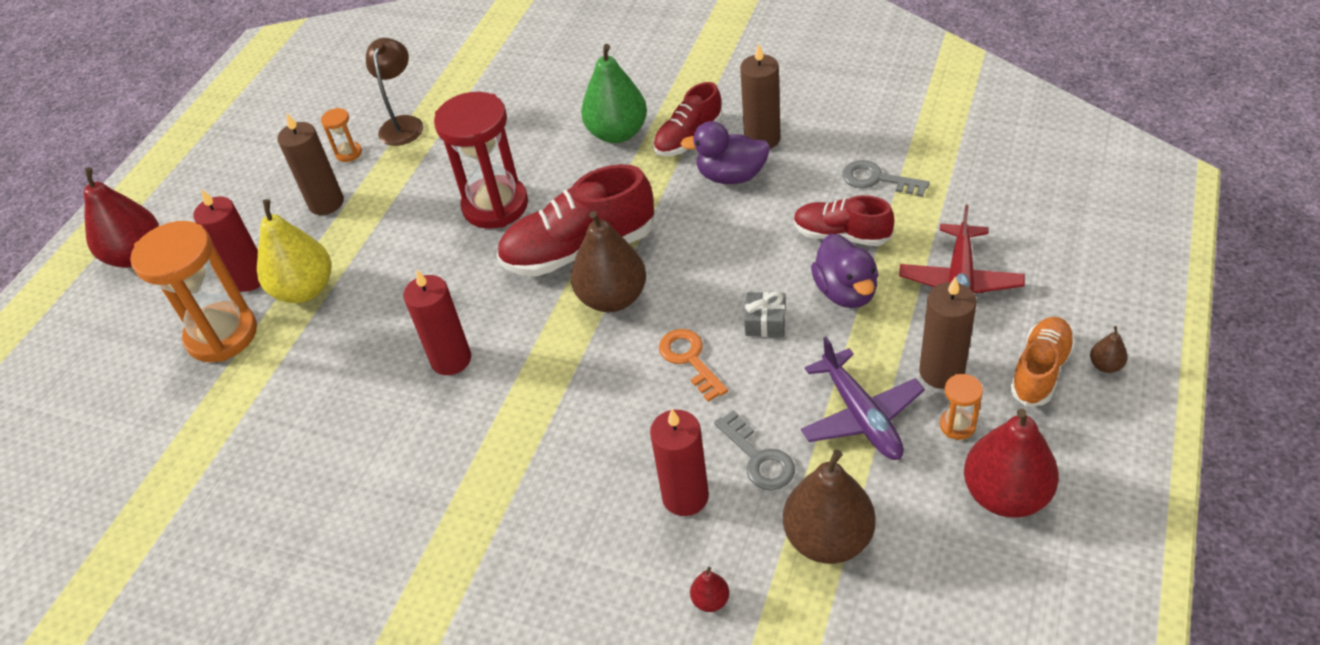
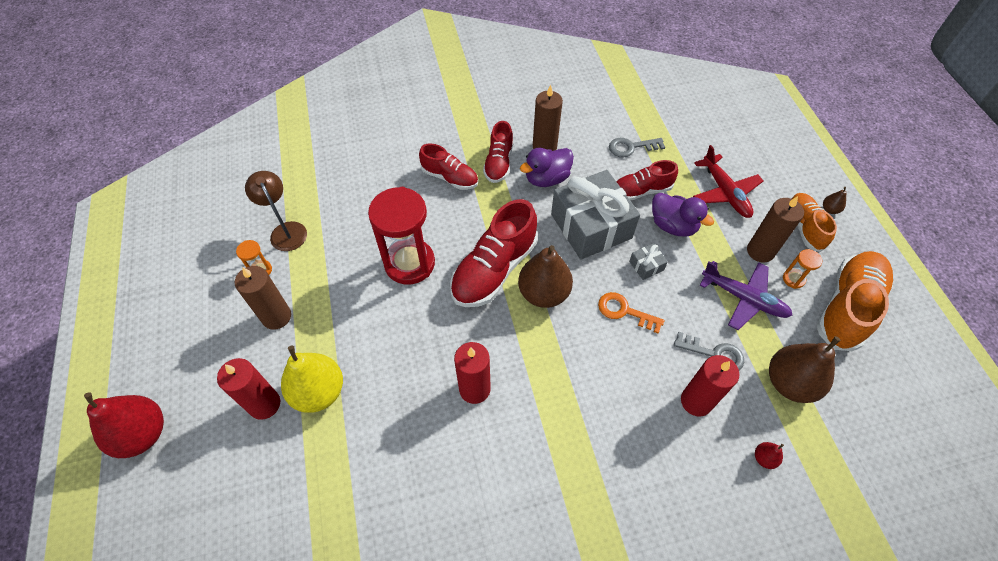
camera: 40 degrees left, 10 degrees up
orange hourglass [130,221,257,362] -> none
green pear [581,44,647,143] -> red shoe [419,143,478,190]
red pear [964,409,1059,518] -> orange shoe [817,251,893,351]
none -> grey gift [551,170,640,260]

